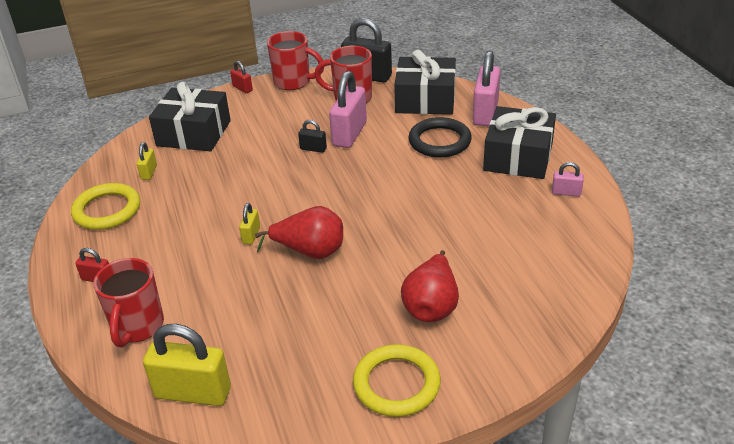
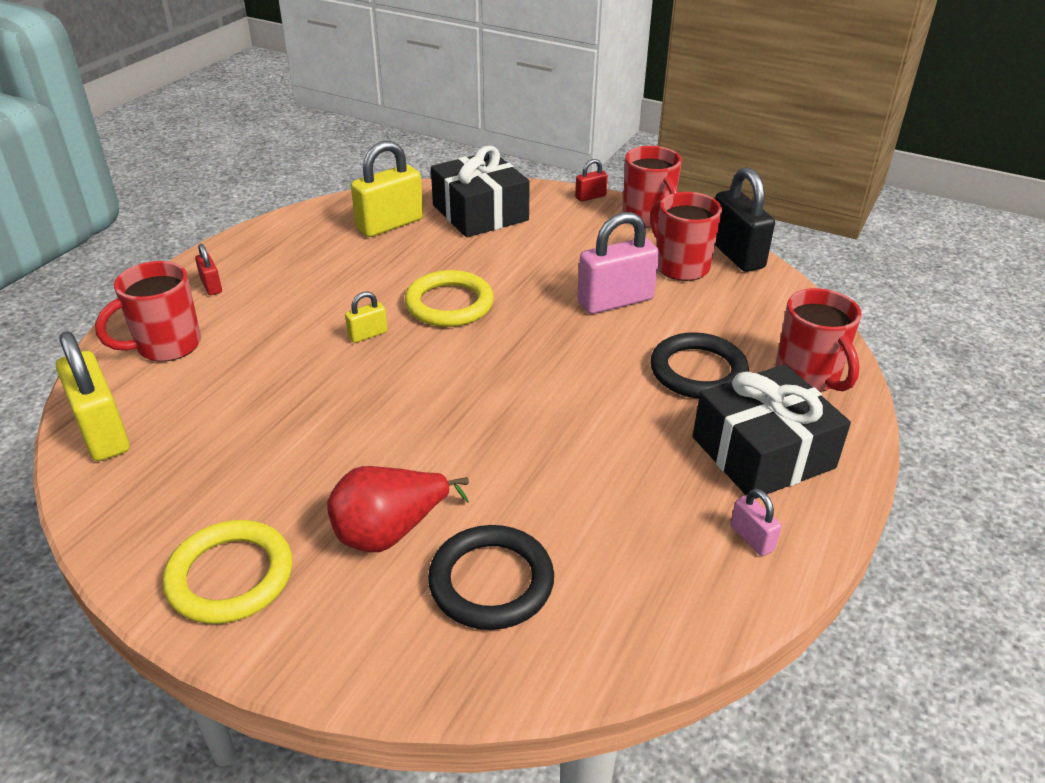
camera: 45 degrees right, 0 degrees up
yellow ring [71,183,140,230] -> yellow ring moved to [405,270,494,327]
yellow padlock [137,142,157,180] -> yellow padlock [351,141,423,237], size x2.06
red padlock [230,61,253,93] -> red padlock turned 60 degrees clockwise [575,159,608,202]
red pear [255,206,343,259] -> none
black padlock [298,120,327,153] -> none
black gift [394,50,456,115] -> none
pink padlock [473,51,501,126] -> red mug [775,288,862,392]
none -> black ring [428,525,554,630]

